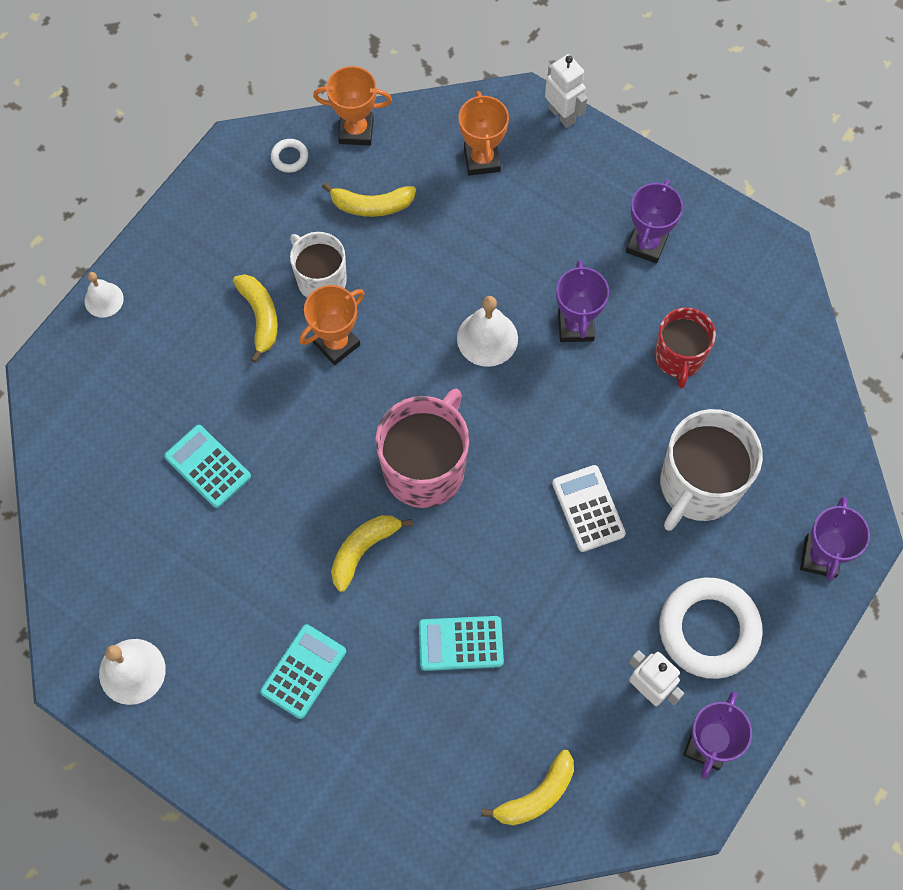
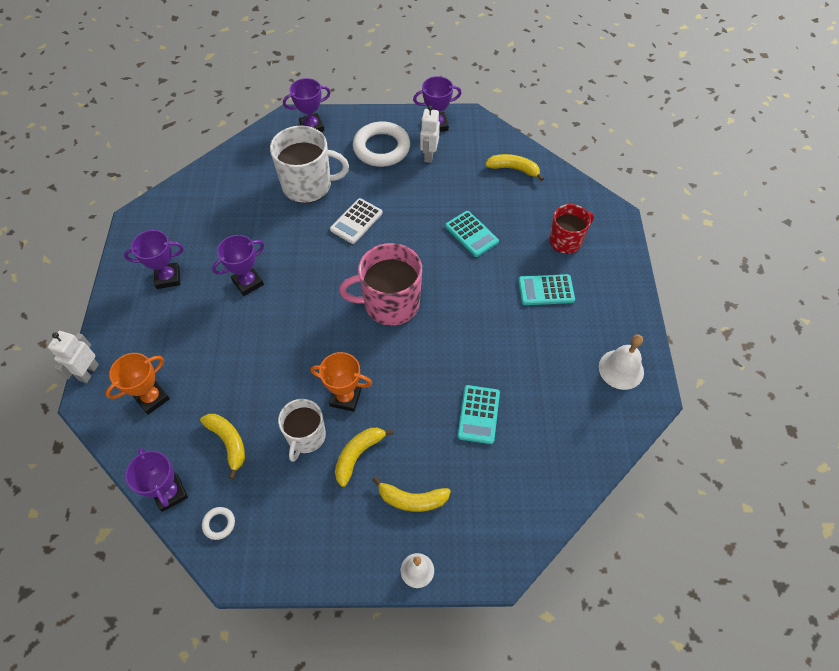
camera: 125 degrees left, 10 degrees down
orange trophy [313,66,392,146] -> purple trophy [125,448,188,512]
yellow banana [331,515,413,592] -> yellow banana moved to [372,476,451,512]
white bell [457,296,518,367] -> none
red mug [655,307,716,389] -> red mug moved to [549,204,594,254]

